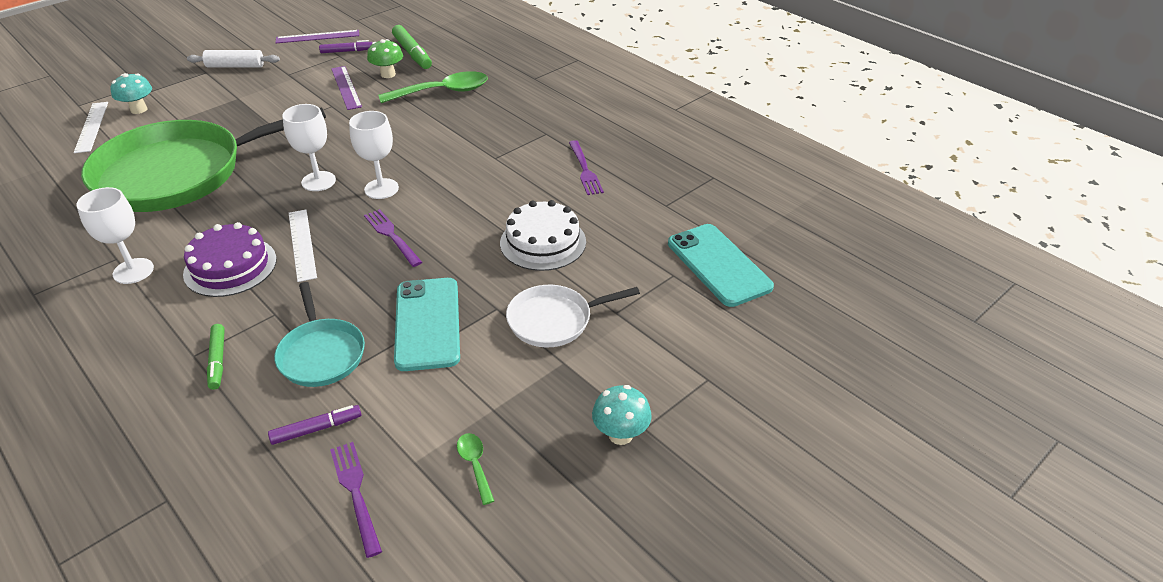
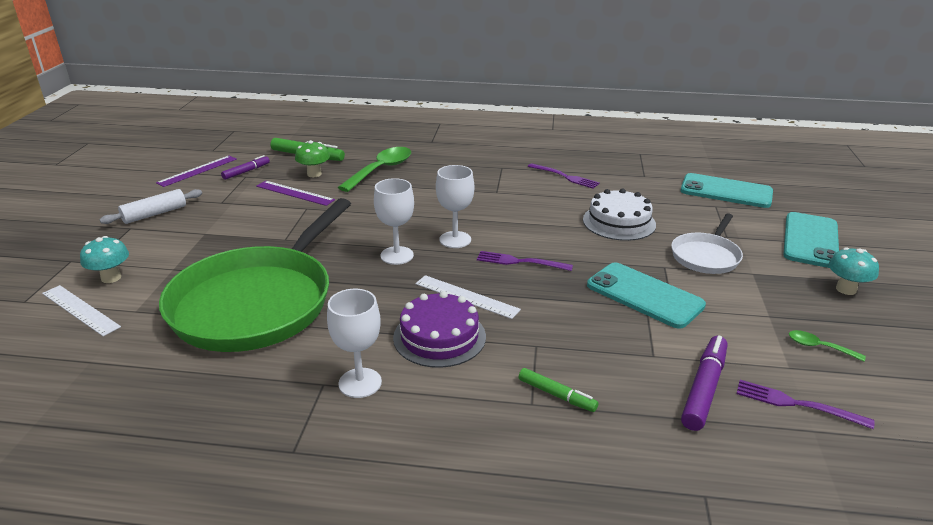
camera: 40 degrees left, 10 degrees down
purple marker [268,405,361,445] -> purple marker [681,335,727,431], size x1.60
turquoise pan [274,282,365,387] -> none
none -> turquoise phone [783,212,839,268]

